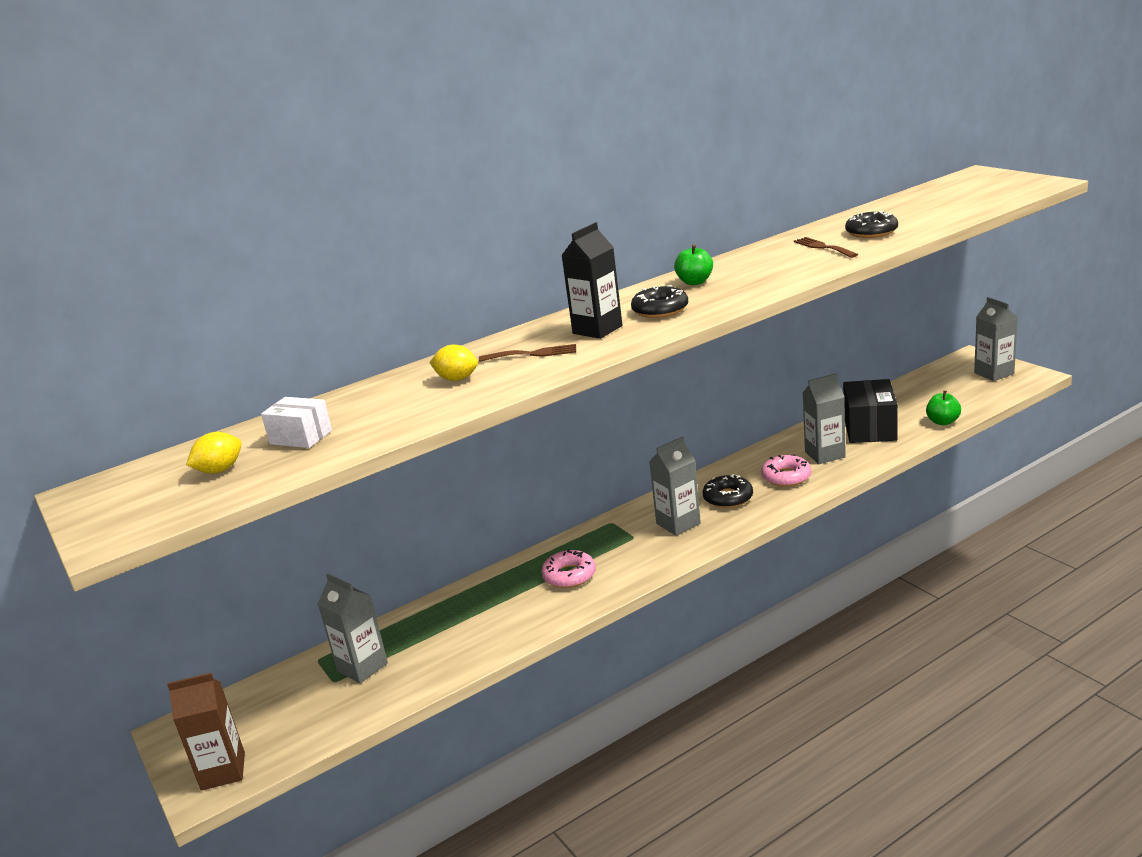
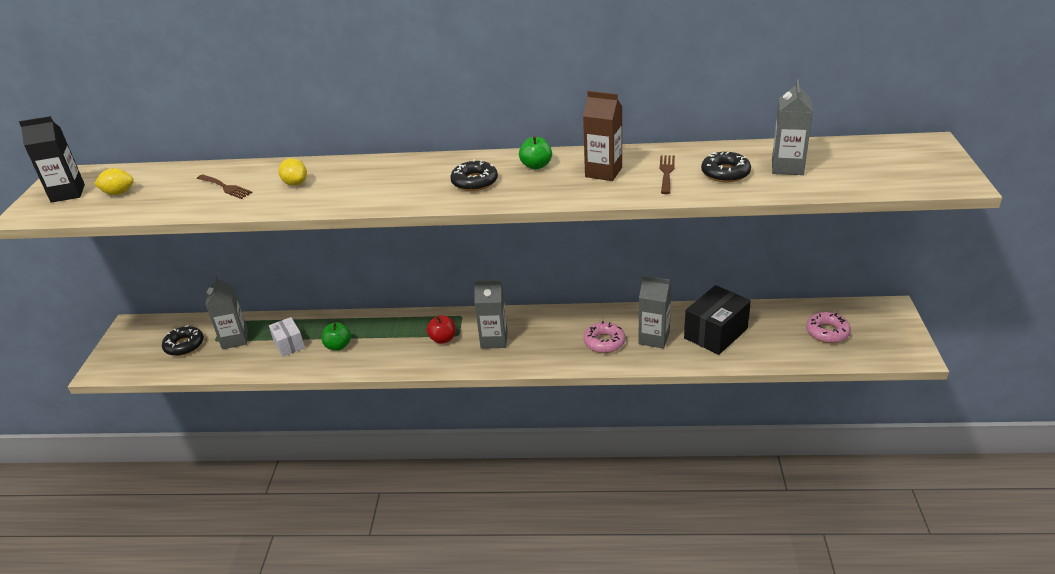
camera: 35 degrees right, 10 degrees up
brown carton [167,673,245,791] -> brown carton moved to [583,91,622,181]
white box [261,397,332,448] -> white box moved to [269,317,305,357]
brown fork [479,344,576,362] -> brown fork moved to [197,174,253,199]
pink donut [541,549,596,588] -> pink donut moved to [806,312,851,343]
black carton [561,222,622,339] -> black carton moved to [19,116,85,203]
black donut [703,474,753,508] -> black donut moved to [162,325,204,356]
green apple [926,391,961,425] -> green apple moved to [322,322,351,351]
grey carton [974,297,1018,381] -> grey carton moved to [772,79,813,175]
none -> red apple [426,315,456,344]

